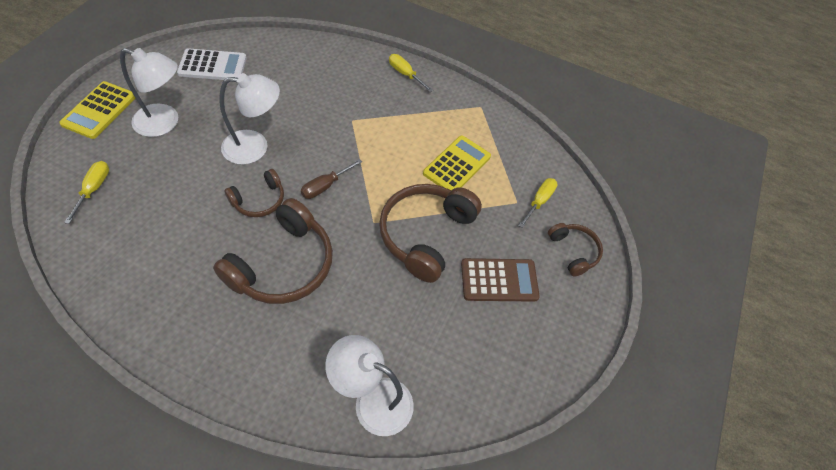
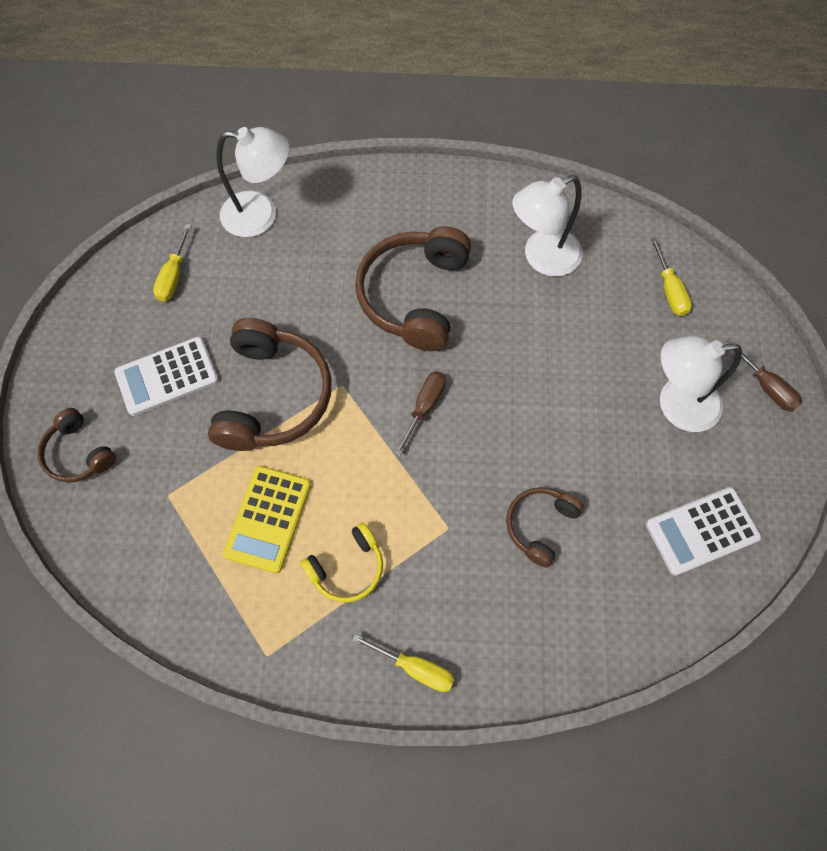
camera: 165 degrees right, 10 degrees up
yellow calculator [59,81,135,139] -> brown screwdriver [724,339,802,412]
white lamp [219,73,280,165] -> white lamp moved to [512,175,583,277]
brown headphones [224,169,284,217] -> brown headphones moved to [506,487,584,568]
brown calculator [461,258,540,302] -> white calculator [114,337,219,416]
yellow screwdriver [518,178,558,228] -> yellow screwdriver moved to [153,224,192,302]
none -> yellow headphones [300,523,383,603]

